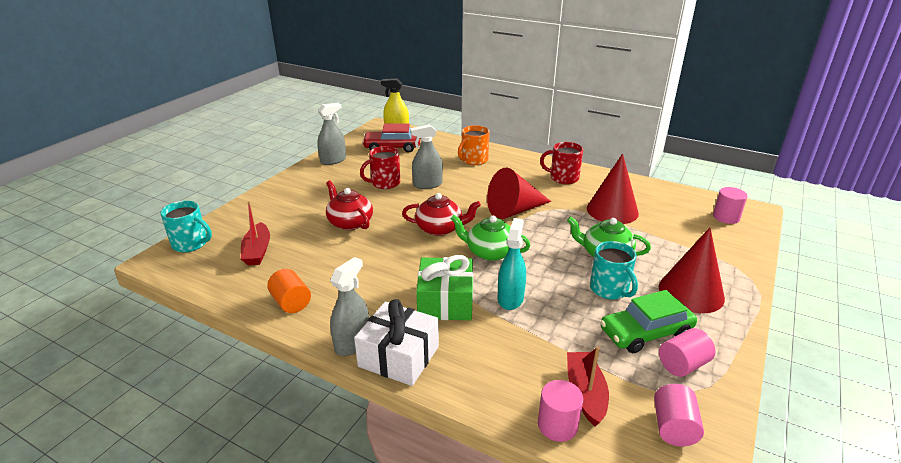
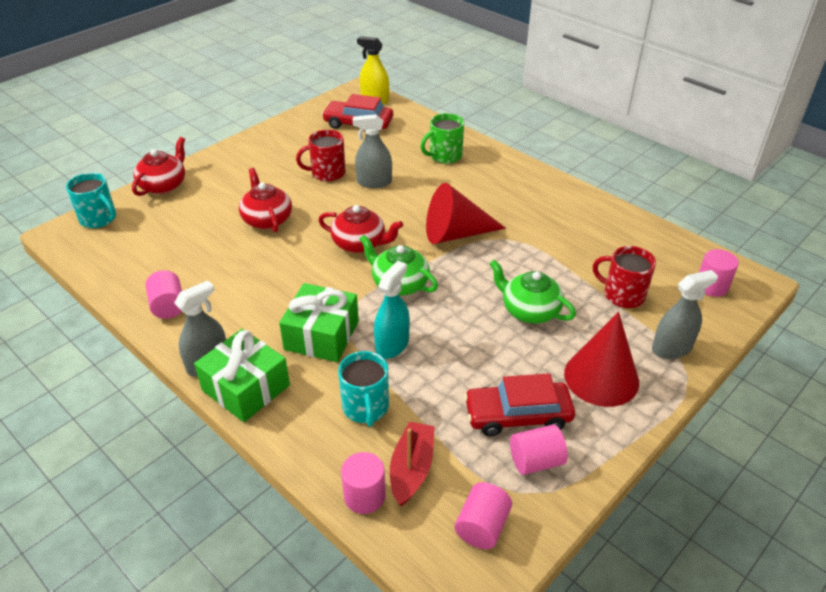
camera: 15 degrees right, 10 degrees up
red boat [241,201,270,266] -> none
orange cylinder [267,269,311,313] -> pink cylinder [145,270,182,319]
grey spray bottle [317,103,346,165] -> grey spray bottle moved to [652,270,718,359]
white gift [354,299,439,386] -> green gift [194,329,290,422]
orange mug [458,125,490,165] -> green mug [420,113,464,164]
red mug [540,142,583,184] -> red mug moved to [593,246,656,308]
red cone [587,153,639,224] -> none
turquoise mug [590,241,638,300] -> turquoise mug moved to [338,351,389,427]
green car [600,290,697,353] -> red car [464,373,575,437]
none -> red teapot [132,137,185,196]

